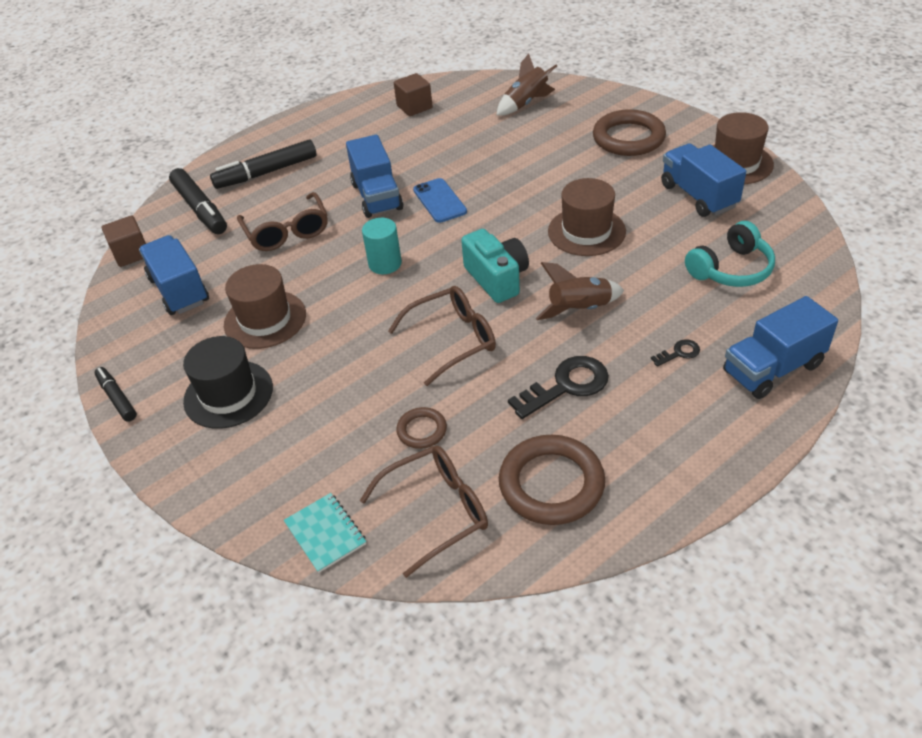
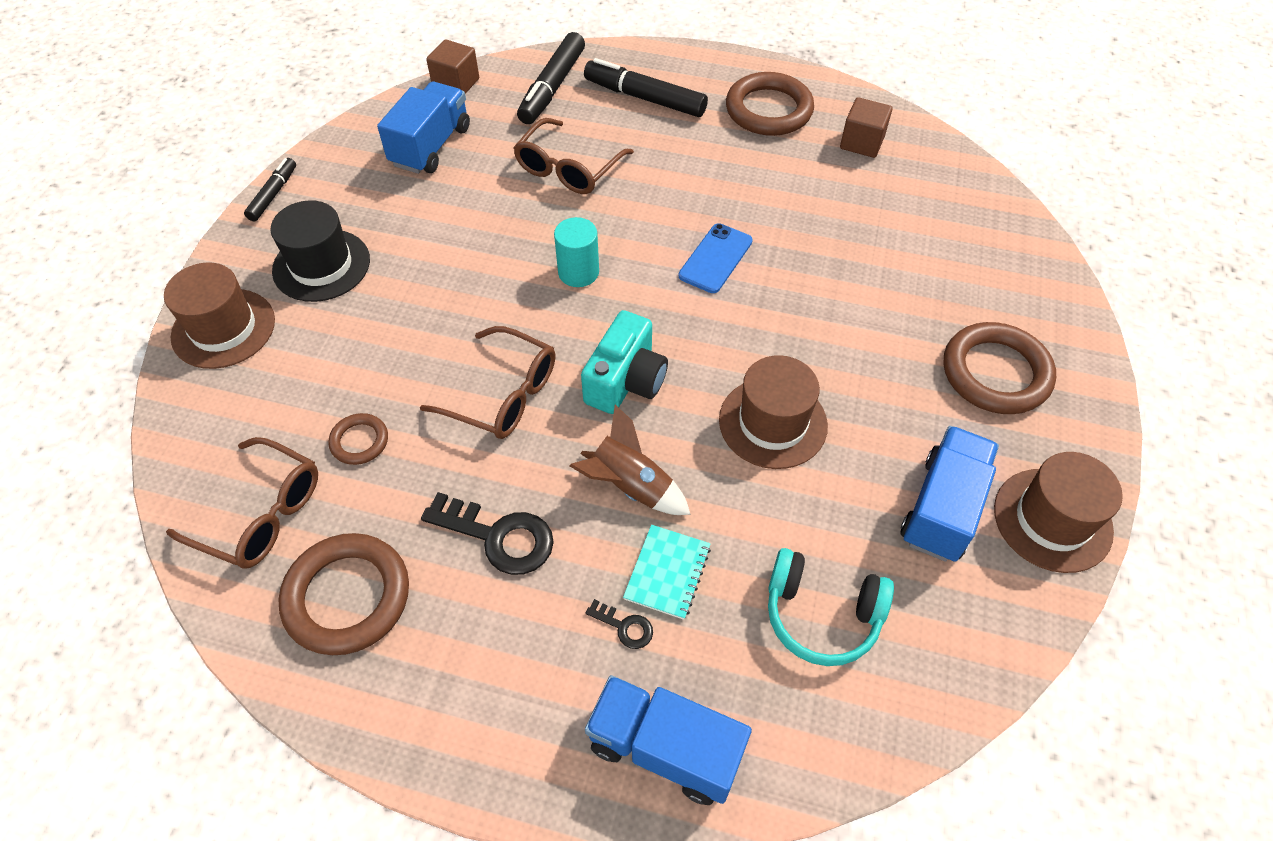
camera: 50 degrees right, 10 degrees up
brown hat [224,264,306,349] -> brown hat moved to [164,262,275,369]
turquoise notebook [284,493,366,573] -> turquoise notebook moved to [623,525,711,620]
blue truck [346,135,403,218] -> none
brown rocket [496,54,557,116] -> none
none -> brown ring [726,72,814,136]

